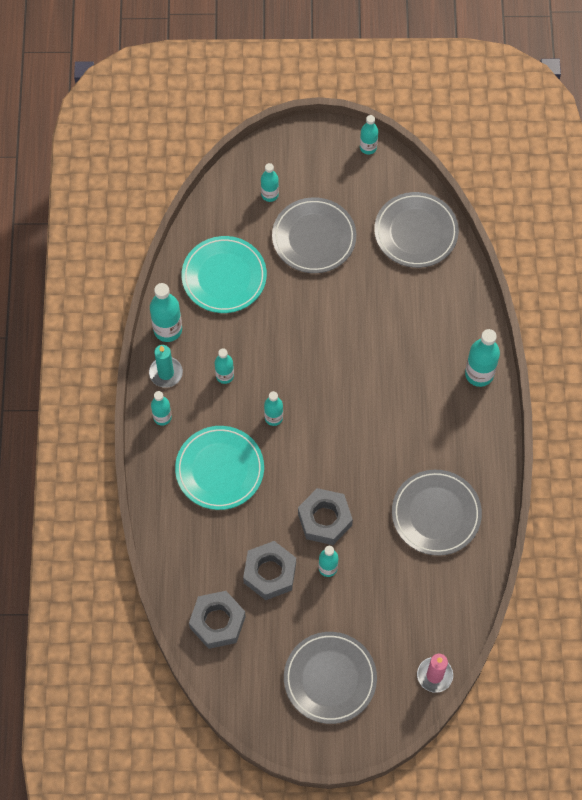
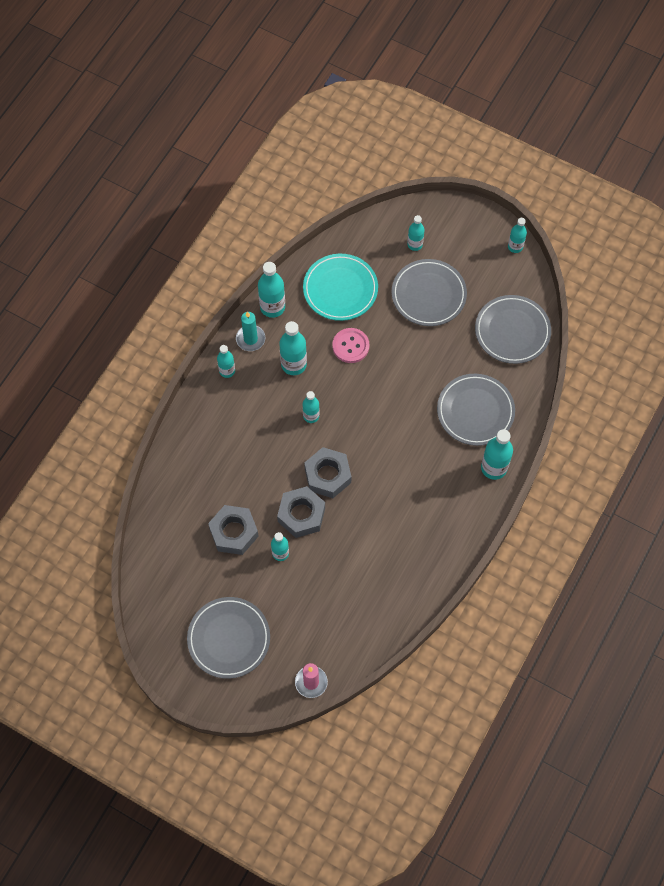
camera: 30 degrees right, 0 degrees up
turquoise plate [175,426,264,510] -> none
grey nut [189,591,246,649] -> grey nut moved to [304,447,352,498]
turquoise bottle [215,348,234,384] -> turquoise bottle [279,321,307,375], size x1.60
grey plate [392,470,482,556] -> grey plate moved to [437,374,515,446]
none -> pink button [332,328,369,363]

